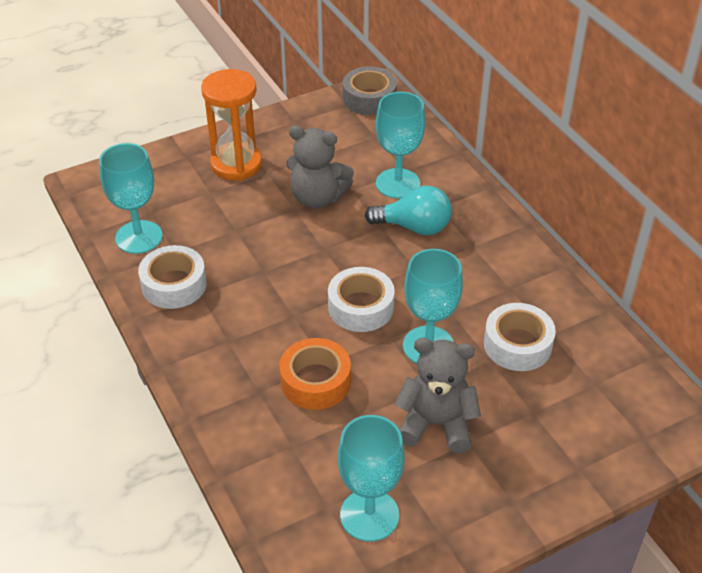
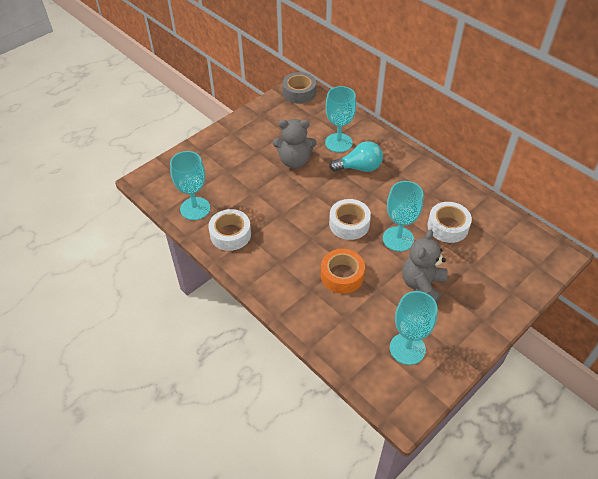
camera: 15 degrees left, 5 degrees up
orange hourglass [201,69,262,180] -> none
grey teddy bear [394,338,481,453] -> grey teddy bear turned 60 degrees counterclockwise [402,229,448,303]

